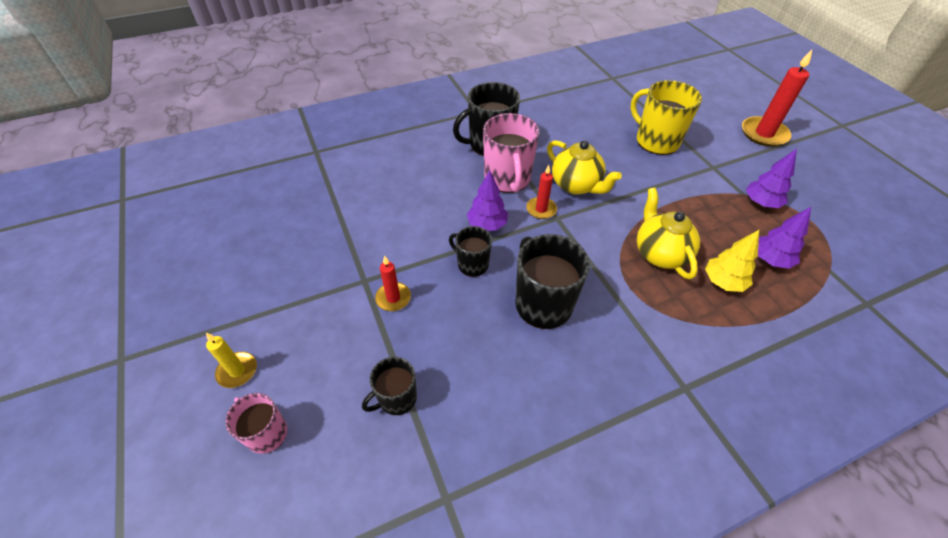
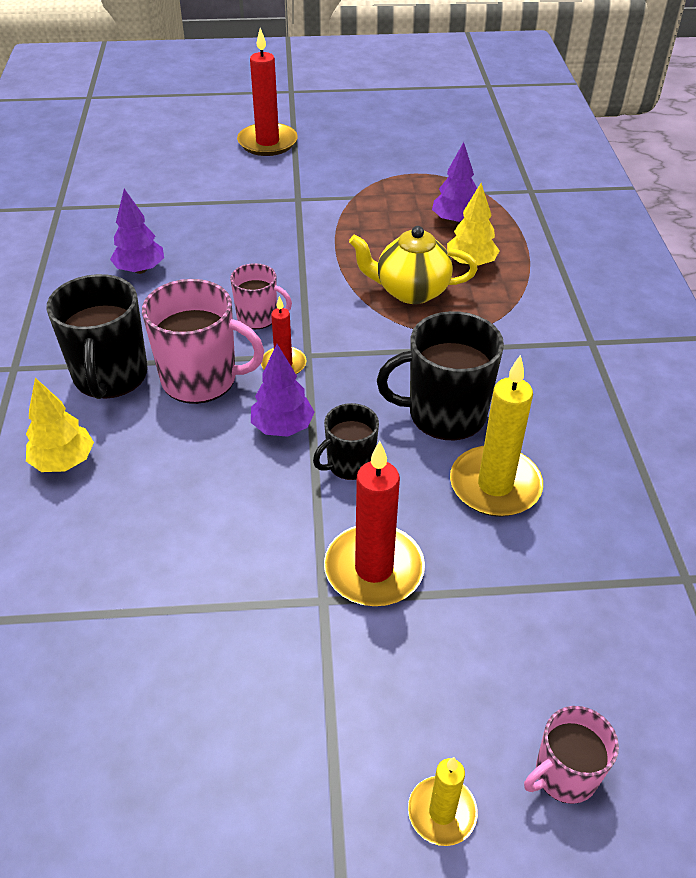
camera: 70 degrees left, 5 degrees down
black mug [362,357,417,415] -> none
red candle [375,256,411,311] -> red candle [324,441,425,606], size x1.77
yellow teapot [547,140,622,195] -> pink mug [230,263,292,329]
yellow mug [631,80,702,155] -> none
purple tree [746,149,797,208] -> purple tree moved to [110,189,164,274]
none -> yellow tree [26,378,94,472]
none -> yellow candle [450,355,543,517]

